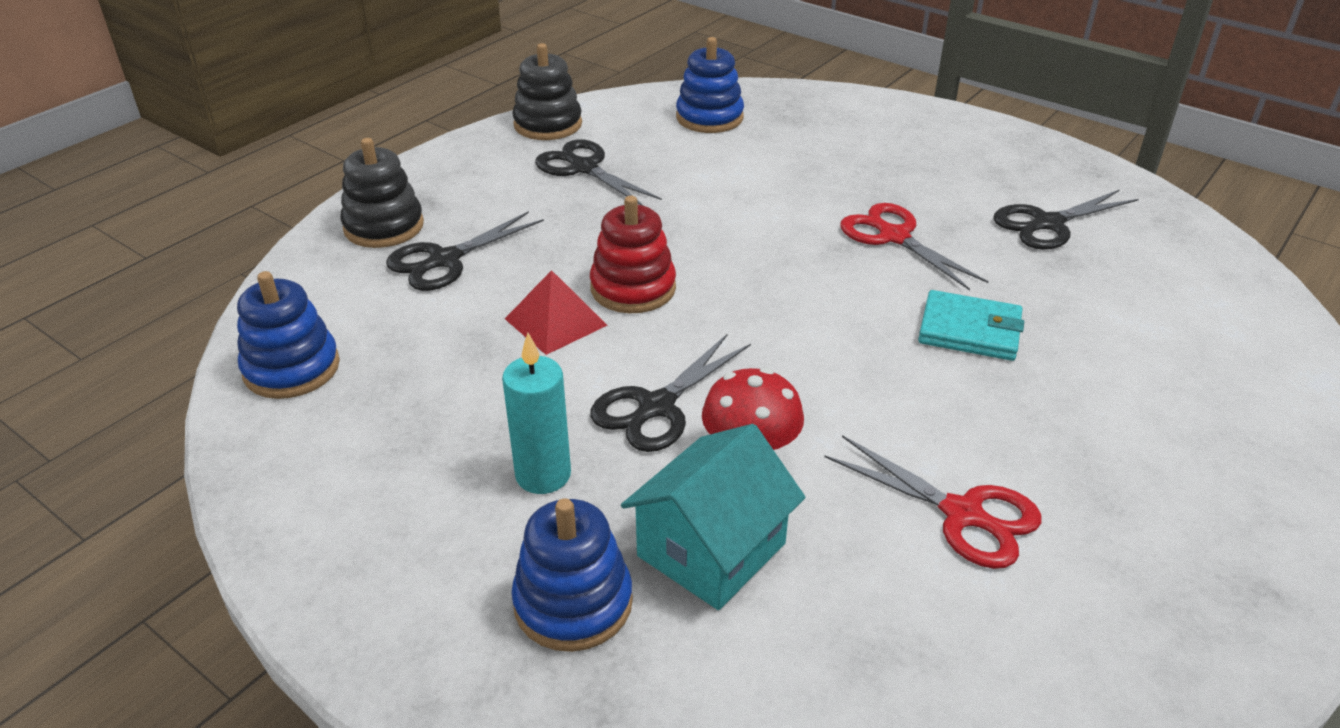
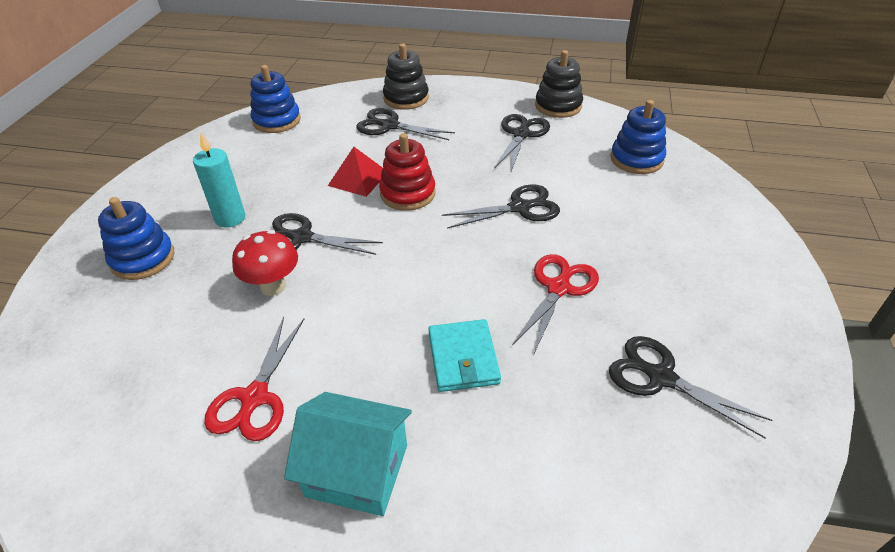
camera: 65 degrees right, 5 degrees up
turquoise house [621,424,806,610] -> turquoise house moved to [284,392,412,516]
none -> black scissors [442,184,560,229]

